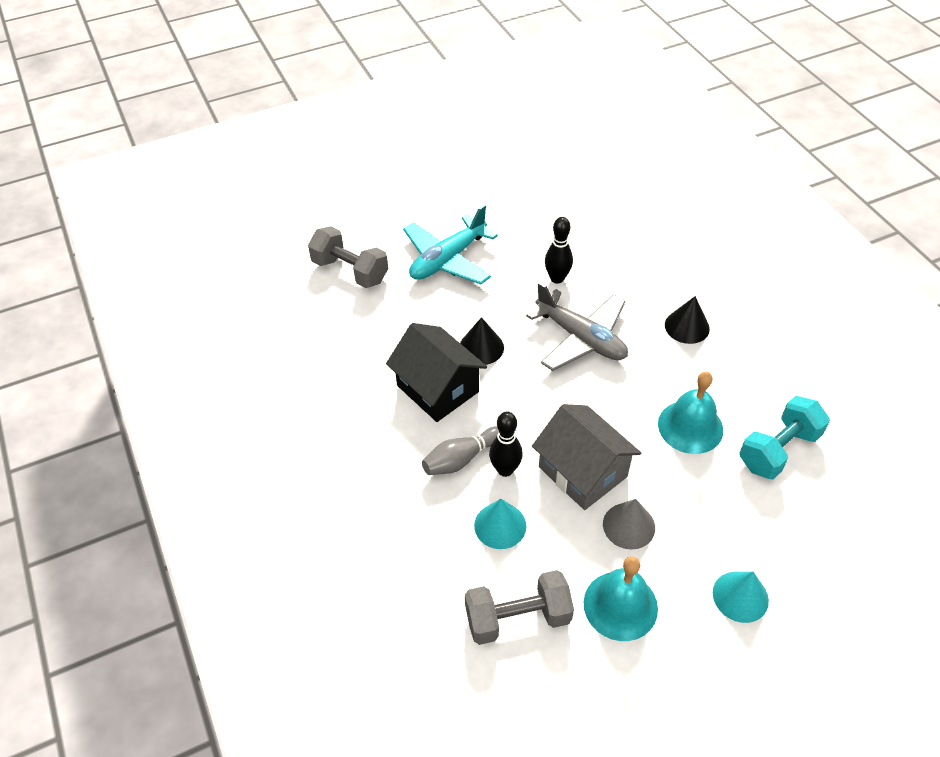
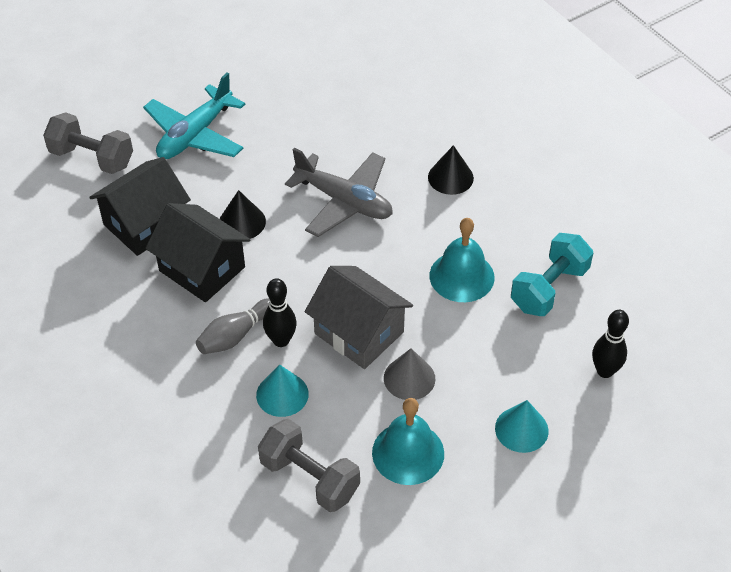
camera: 10 degrees left, 0 degrees up
grey dumbbell [465,570,574,645] -> grey dumbbell turned 60 degrees clockwise [258,419,360,512]
black bowling pin [545,217,573,284] -> black bowling pin moved to [592,310,629,378]
none -> black house [89,157,191,256]

